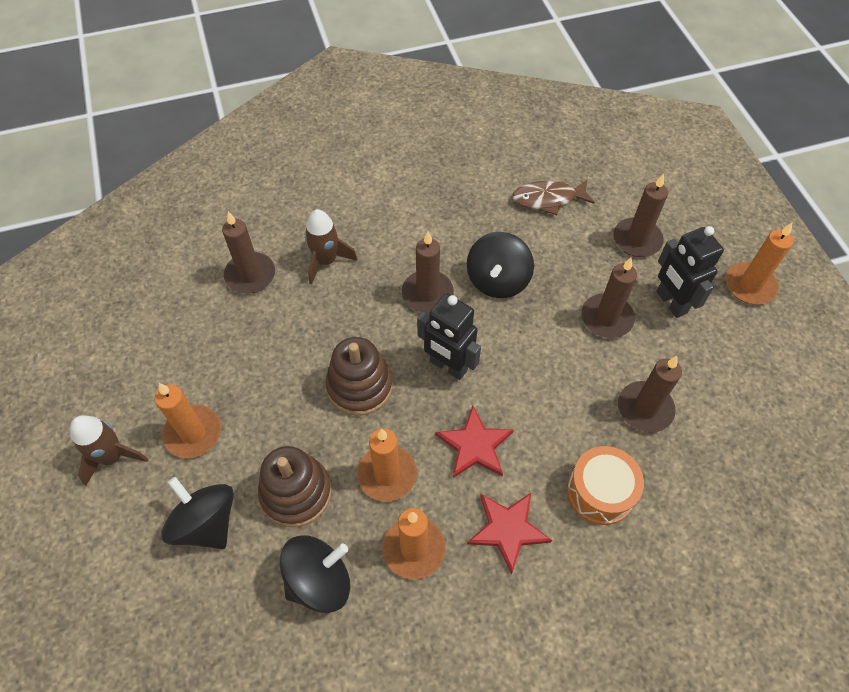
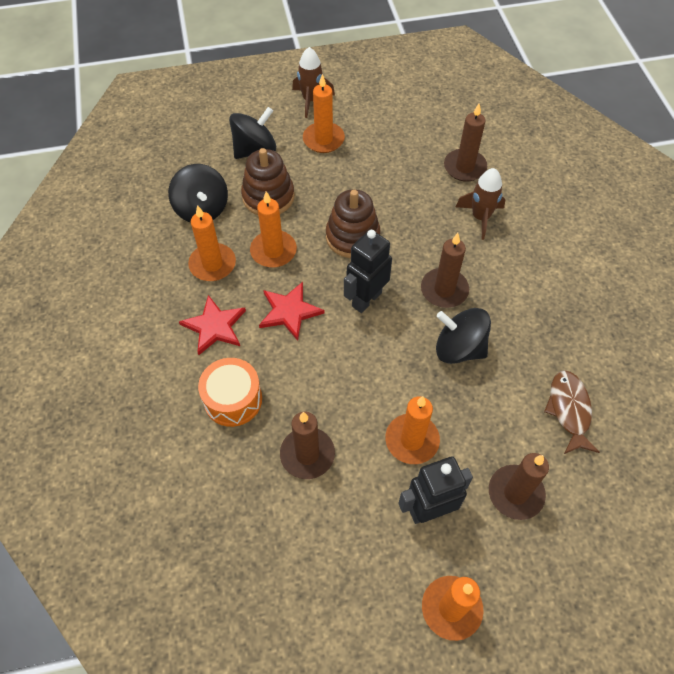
camera: 95 degrees right, 0 degrees up
brown candle [581,258,637,338] -> orange candle [385,396,440,464]

